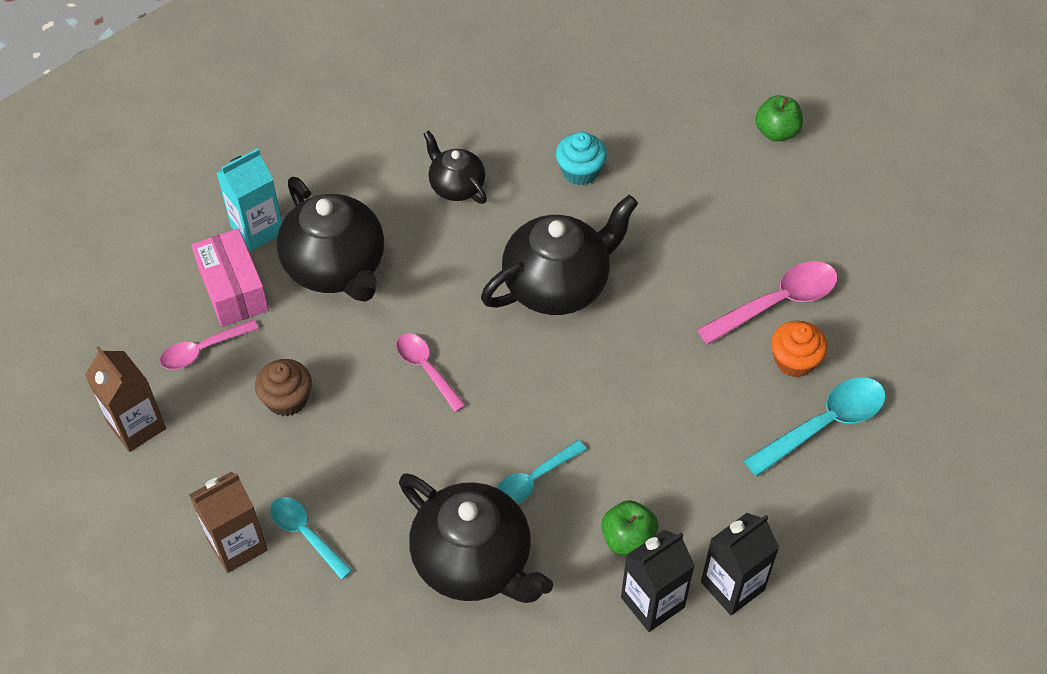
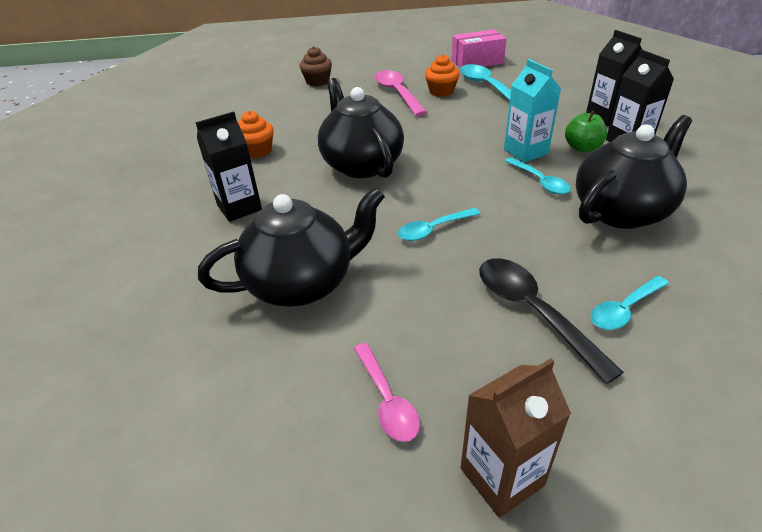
camera: 80 degrees left, 15 degrees down
brown carton [189,471,268,573] -> none
pink box [191,229,269,327] -> pink box moved to [452,29,507,68]
turquoise carton [217,148,282,251] -> turquoise carton moved to [504,59,561,163]
brown cupcake [255,359,312,417] -> brown cupcake moved to [299,46,332,86]
pink spoon [396,333,466,412] -> turquoise spoon [398,208,480,241]
black teapot [423,130,487,204] -> black carton [196,112,262,222]
turquoise cupcake [556,132,607,185] -> orange cupcake [238,111,274,158]
green apple [755,95,803,142] -> none
none -> black spoon [479,258,624,384]

